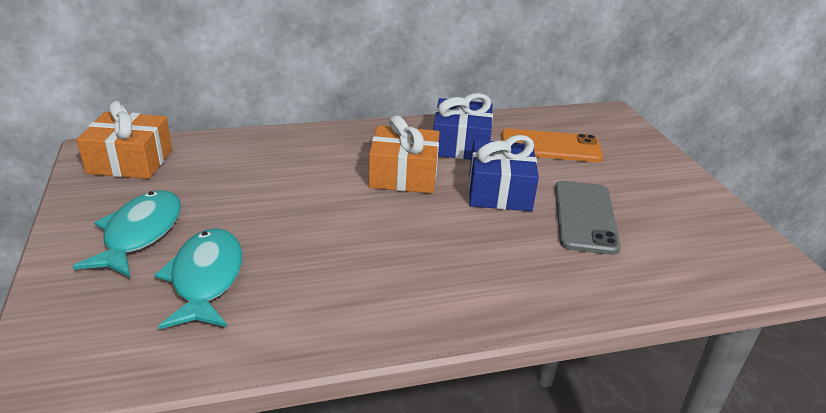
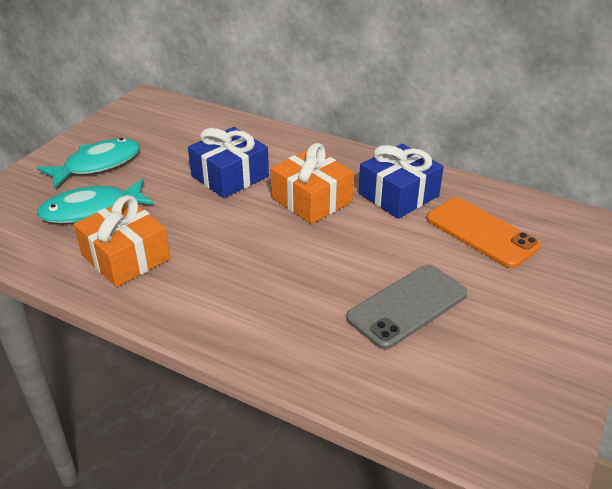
camera: 45 degrees right, 5 degrees up
orange gift [77,101,172,179] -> orange gift moved to [74,195,170,287]
turquoise fish [154,228,242,329] -> turquoise fish turned 150 degrees counterclockwise [37,179,153,223]
blue gift [469,135,539,211] -> blue gift moved to [188,127,269,198]

